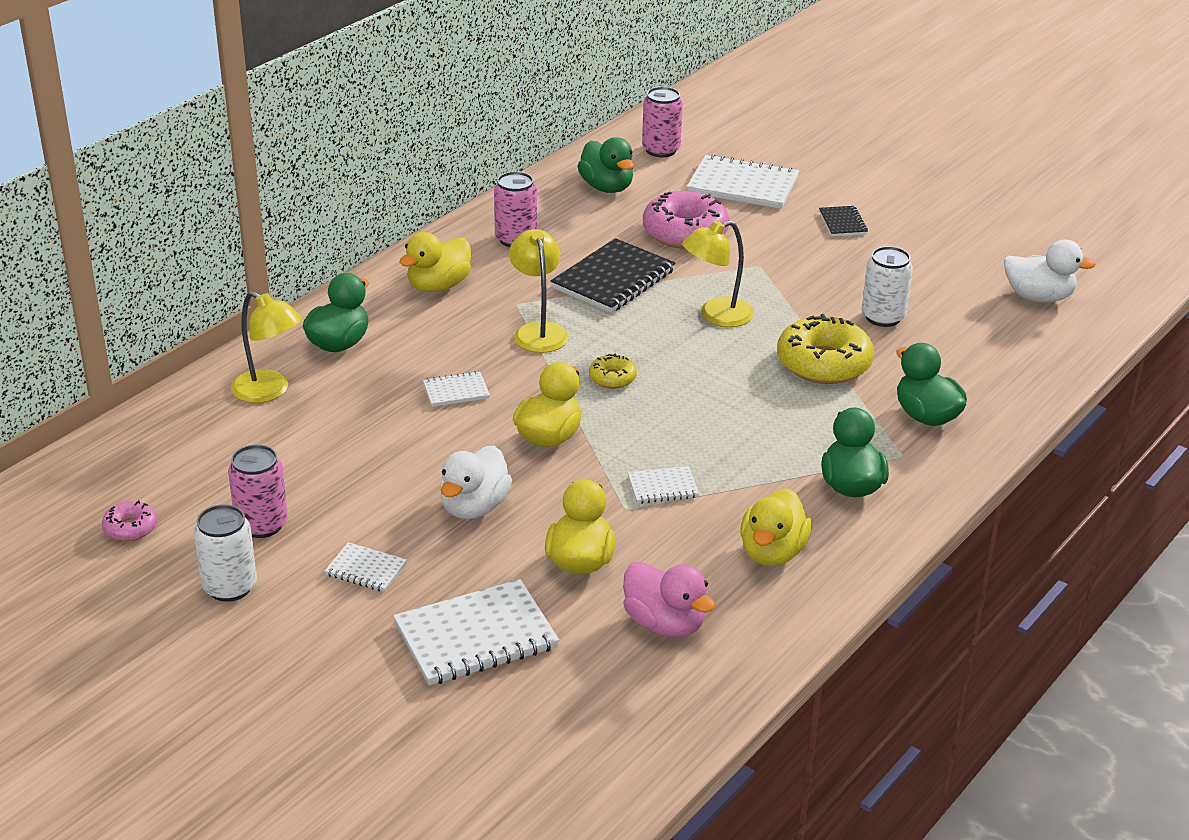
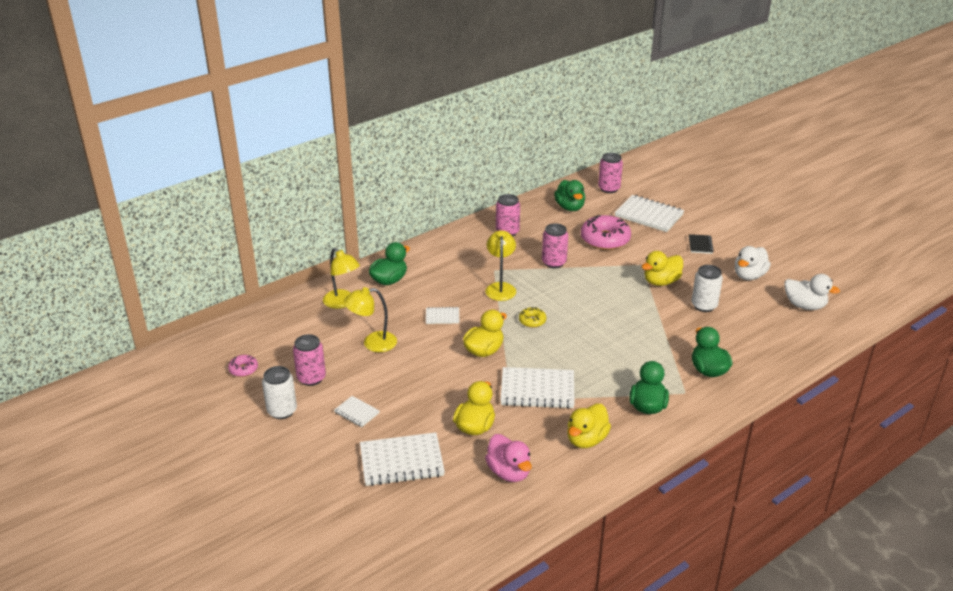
camera: 15 degrees right, 0 degrees up
yellow duck [400,232,471,292] -> yellow duck moved to [642,251,683,286]
white duck [440,446,512,519] -> white duck moved to [735,246,771,280]
black notebook [550,238,676,313] -> pink can [542,223,568,268]
white notebook [628,466,699,504] -> white notebook [500,367,575,409], size x1.97
yellow lamp [682,220,754,327] -> yellow lamp moved to [344,287,397,352]
yellow donut [777,314,874,384] -> none

